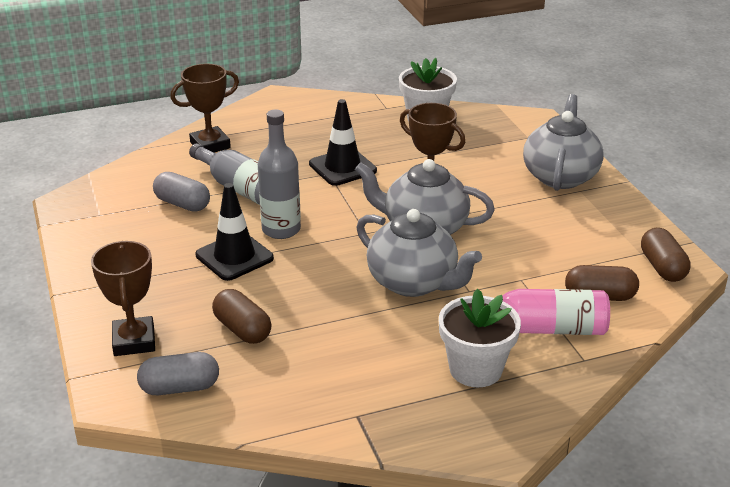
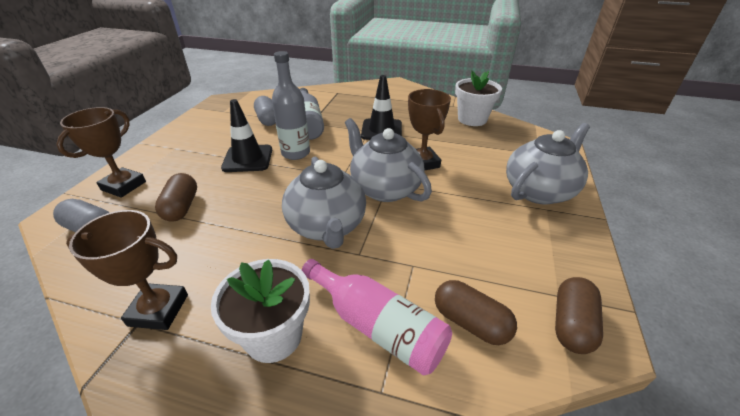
camera: 35 degrees right, 5 degrees up
brown trophy [170,64,239,152] -> brown trophy moved to [66,210,188,330]

